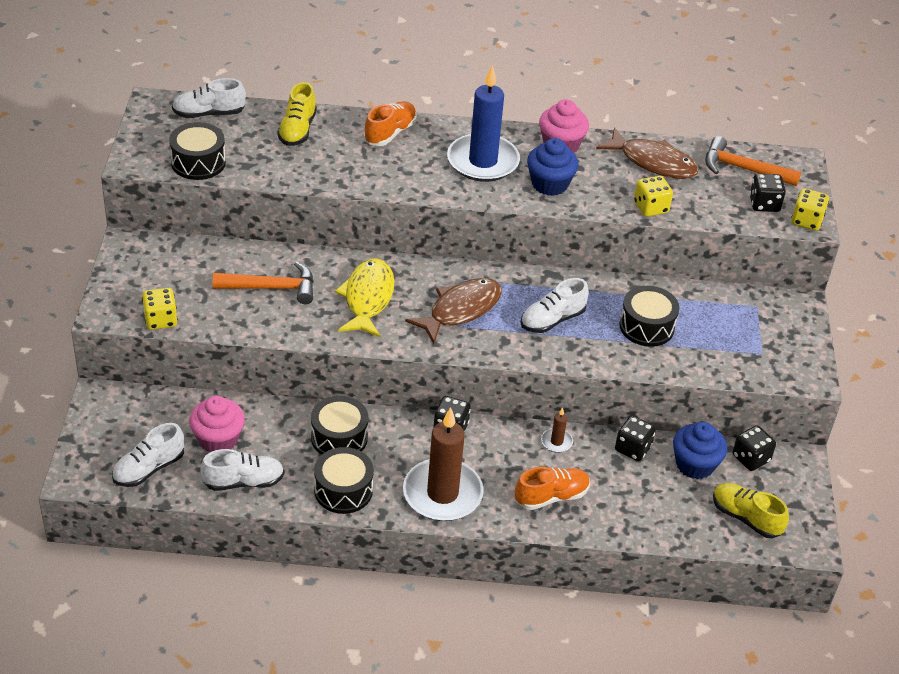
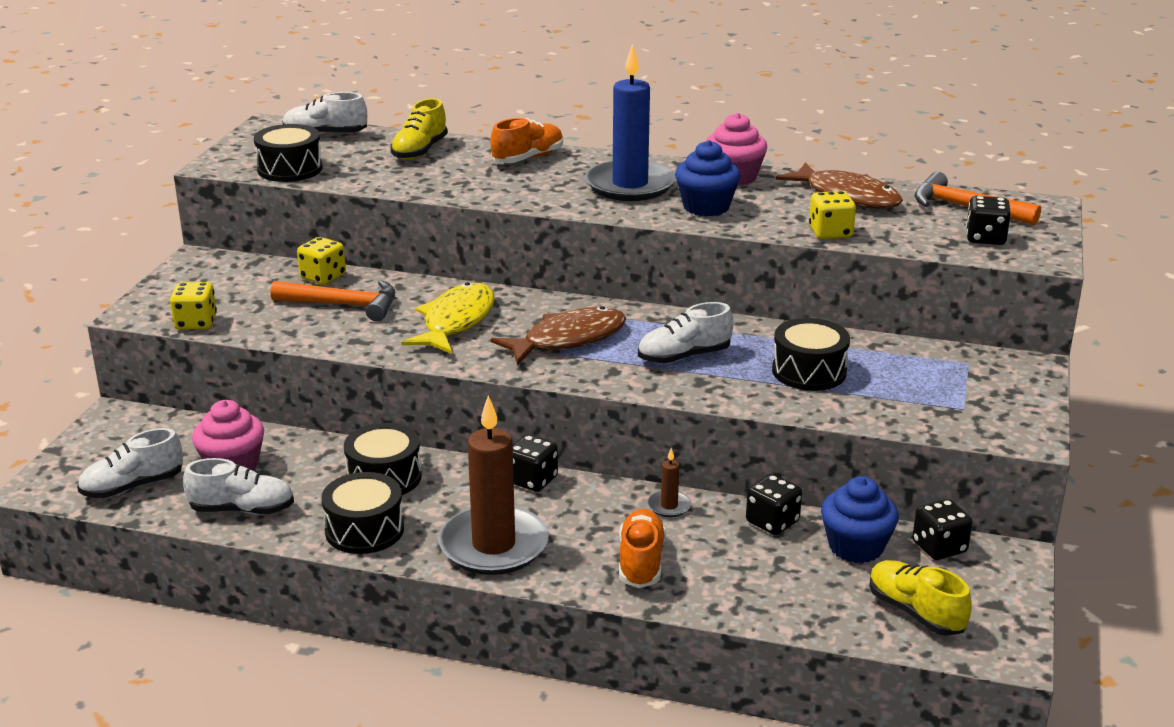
camera: 15 degrees right, 15 degrees down
orange shoe [515,467,590,510] -> orange shoe turned 75 degrees counterclockwise [619,509,666,588]
yellow dice [791,188,829,231] -> yellow dice moved to [297,237,346,285]

